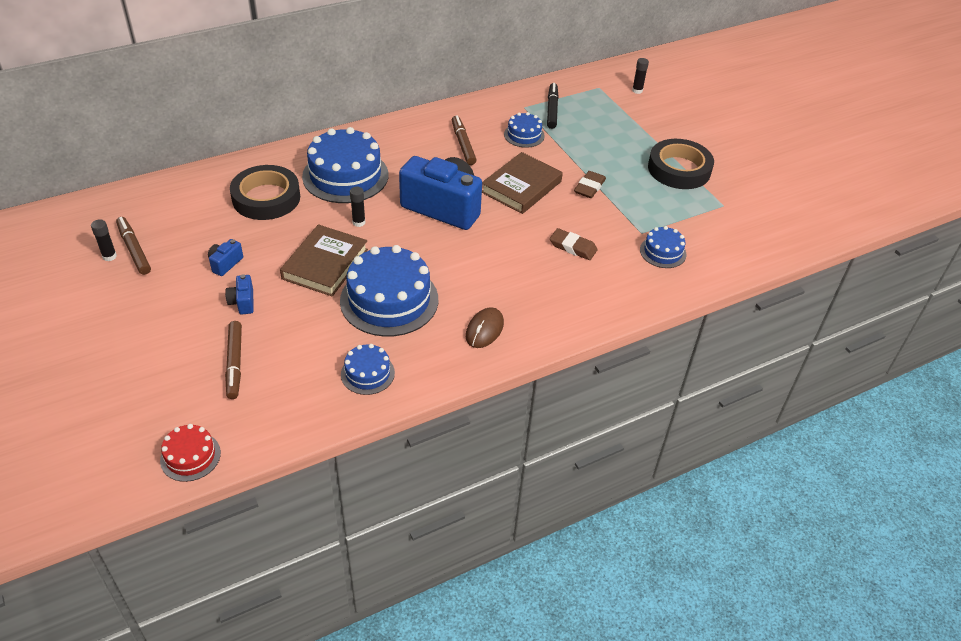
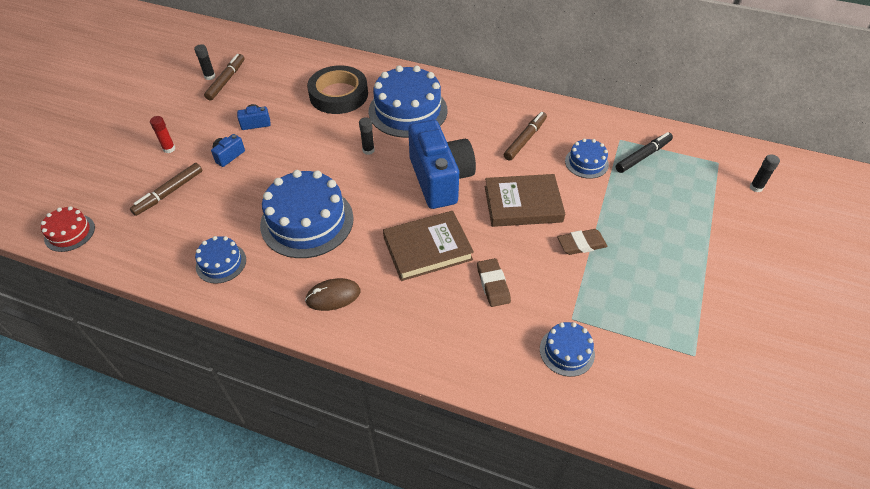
camera: 50 degrees right, 5 degrees up
brown book [280,224,368,297] -> brown book moved to [383,211,474,281]
black tape [648,139,714,189] -> none
none -> red glue stick [150,116,175,153]

